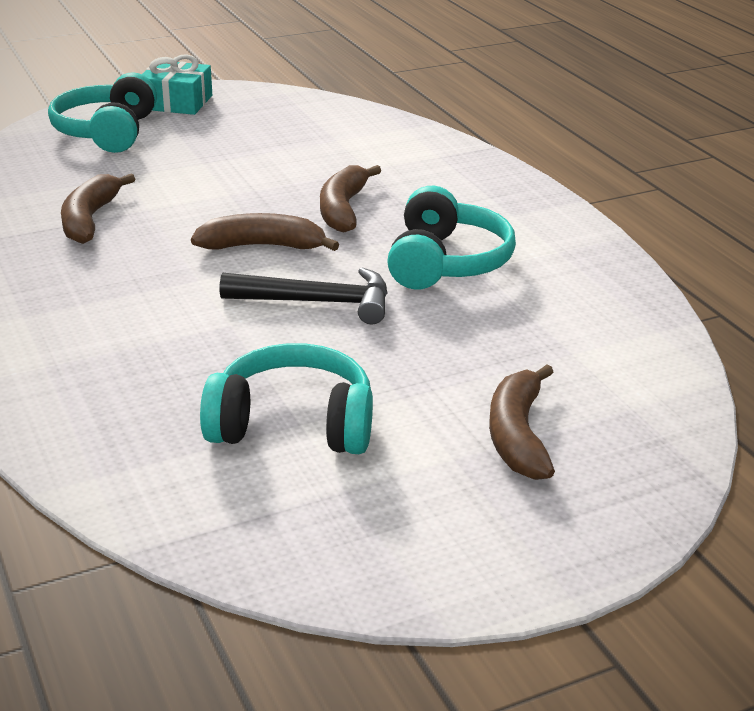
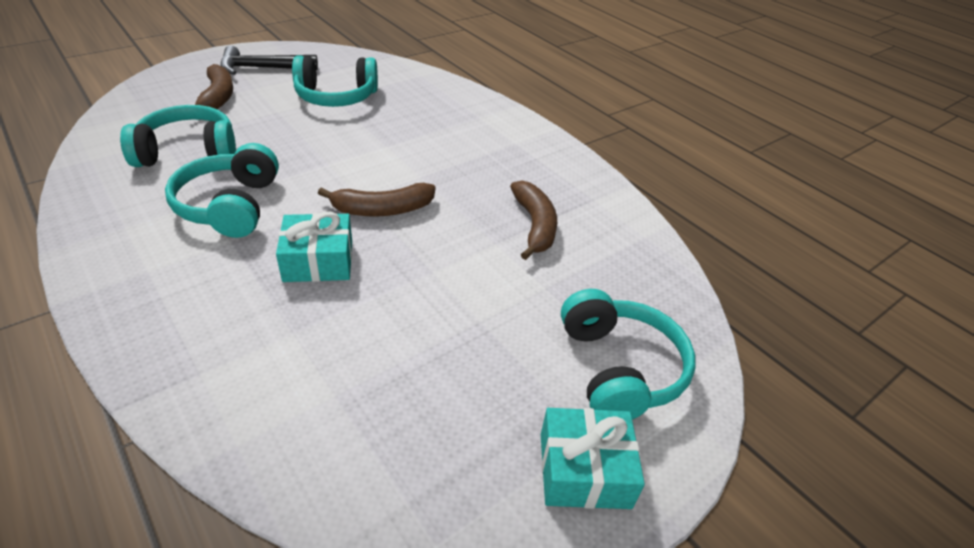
camera: 165 degrees right, 10 degrees up
black hammer [220,267,387,324] -> black hammer moved to [221,46,318,75]
brown banana [320,165,381,233] -> turquoise gift [276,212,352,282]
none -> turquoise headphones [120,105,236,167]

